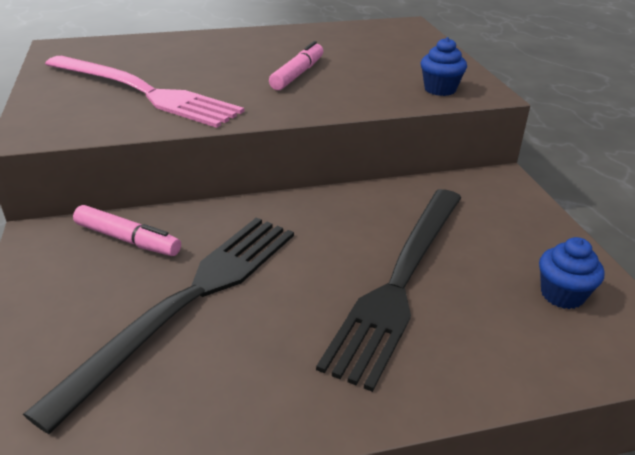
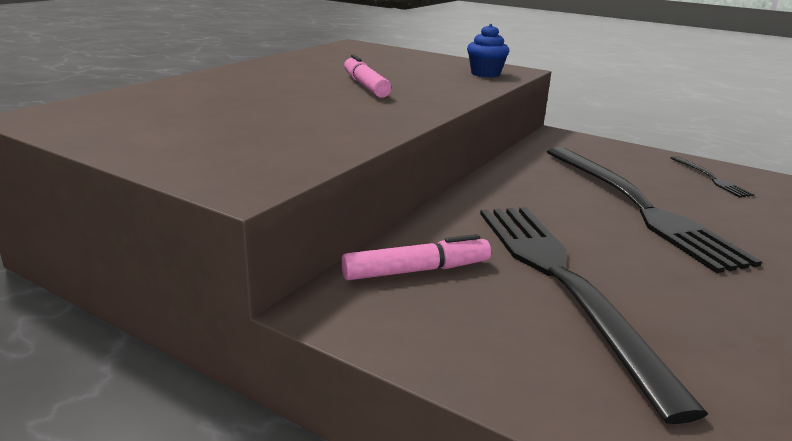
camera: 45 degrees left, 10 degrees down
pink fork [45,56,244,128] -> none
blue cupcake [539,237,604,309] -> black fork [671,156,754,197]

